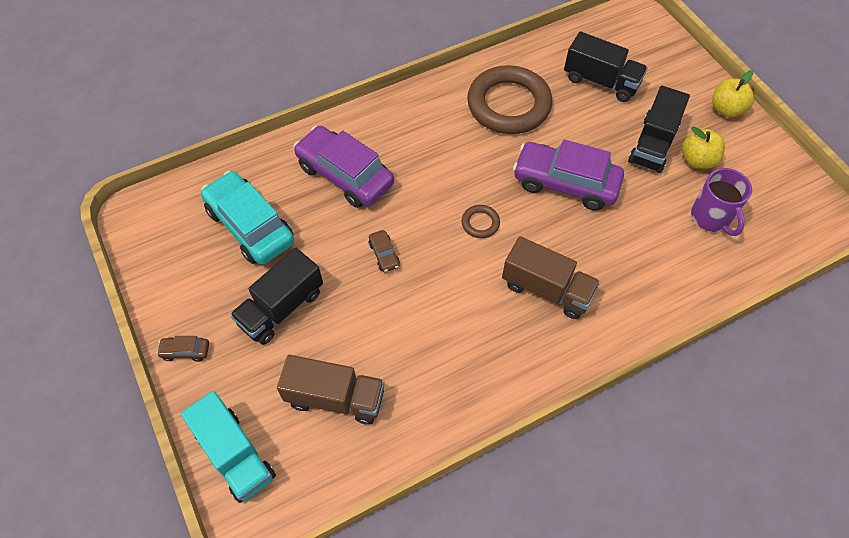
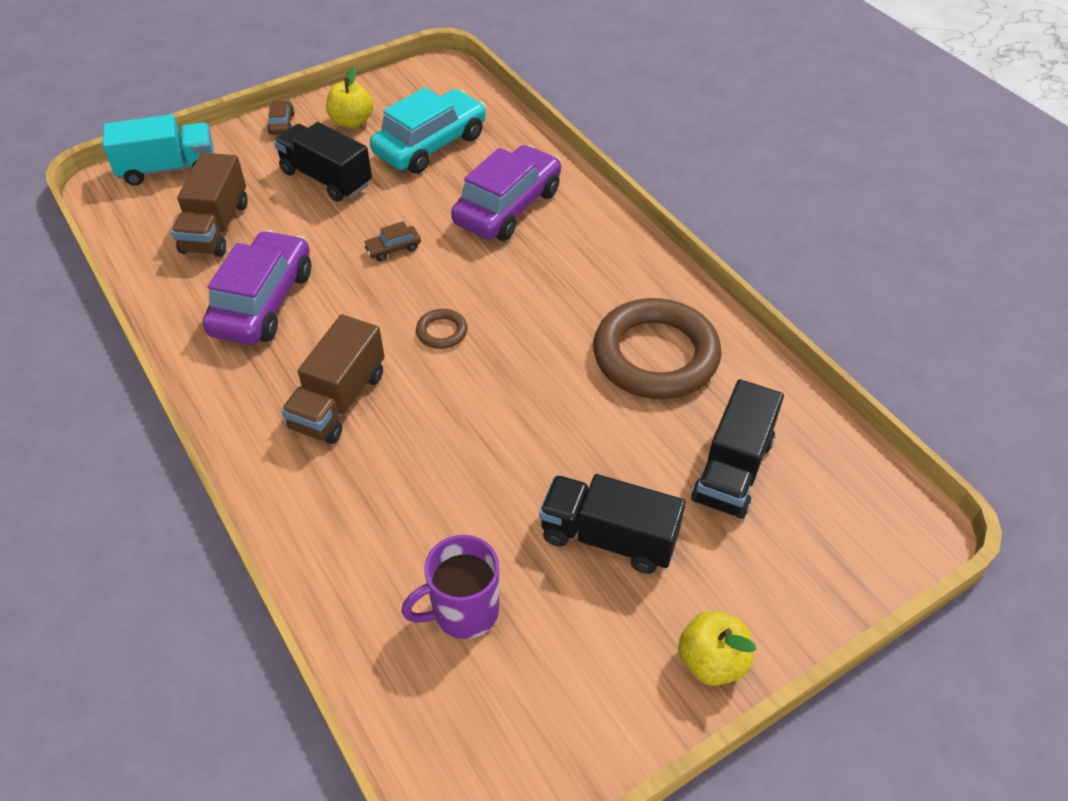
camera: 85 degrees right, 10 degrees down
turquoise truck [181,391,276,503] -> turquoise truck turned 150 degrees counterclockwise [102,114,214,185]
purple car [513,139,624,211] -> purple car moved to [202,230,311,345]
yellow apple [682,126,725,169] -> yellow apple moved to [326,67,373,128]

